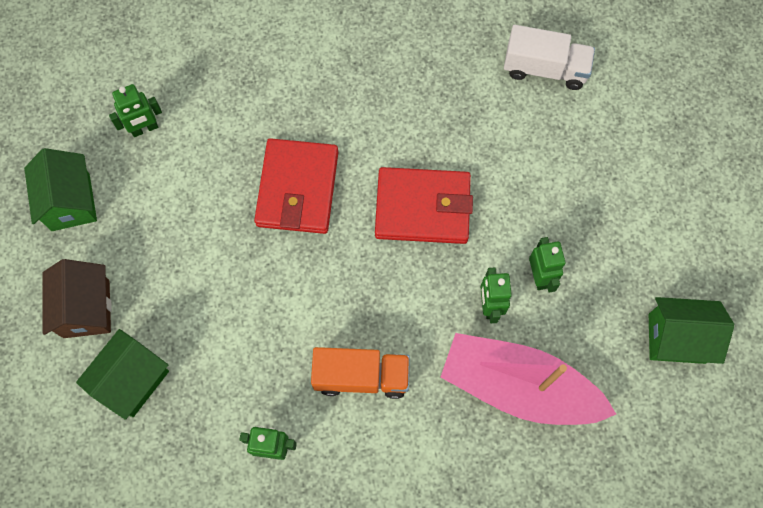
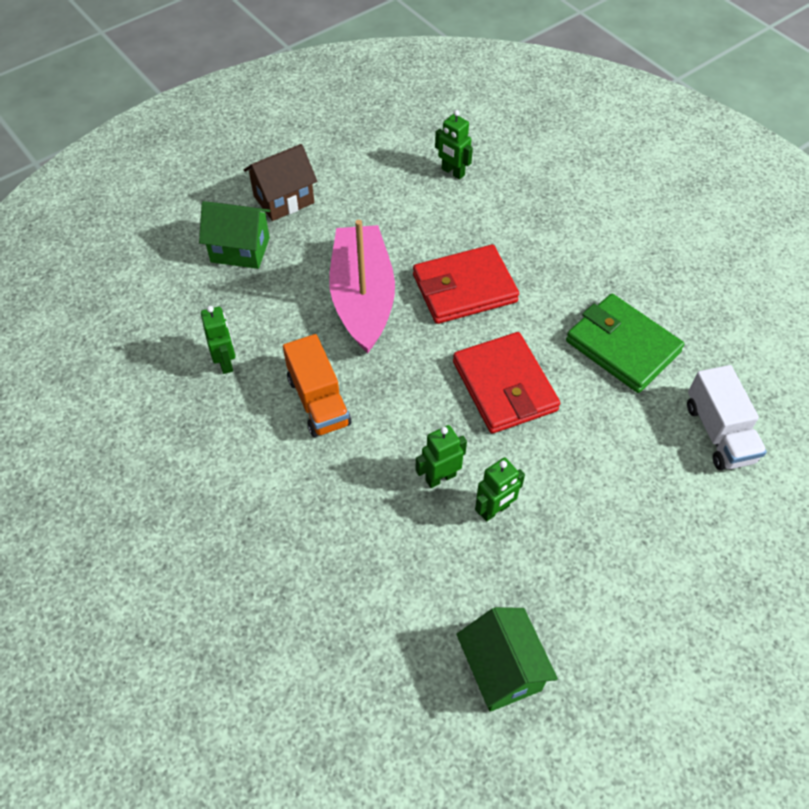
camera: 65 degrees right, 15 degrees down
green house [24,148,97,231] -> none
pink boat [441,333,616,425] -> pink boat moved to [329,220,395,354]
none -> green wallet [566,294,684,393]

